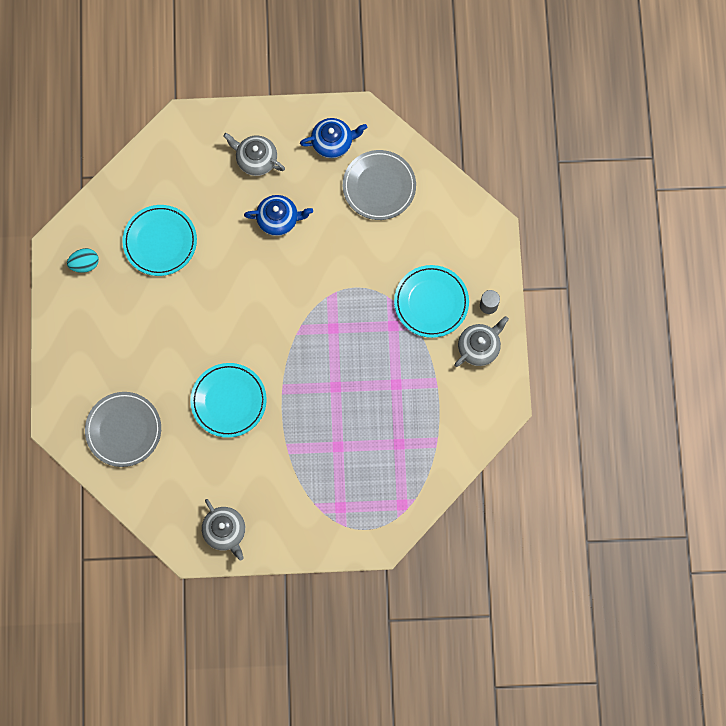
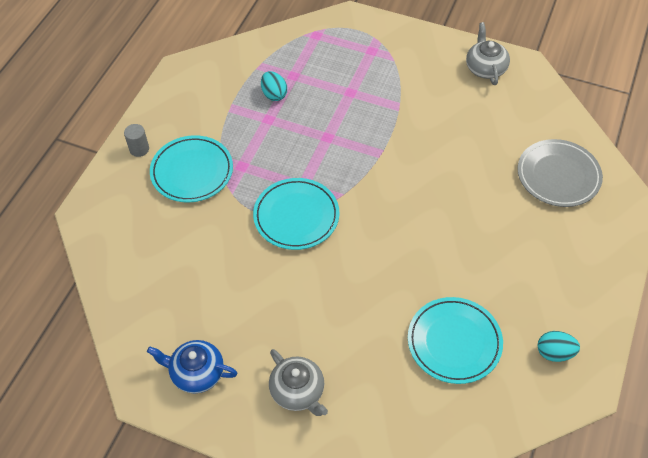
camera: 155 degrees left, 20 degrees down
turquoise plate [190,363,267,438] -> turquoise plate moved to [253,178,339,250]
blue teapot [244,195,313,236] -> none
grey plate [343,150,416,220] -> none
grey teapot [454,316,509,367] -> none
none -> turquoise egg [261,71,287,101]

